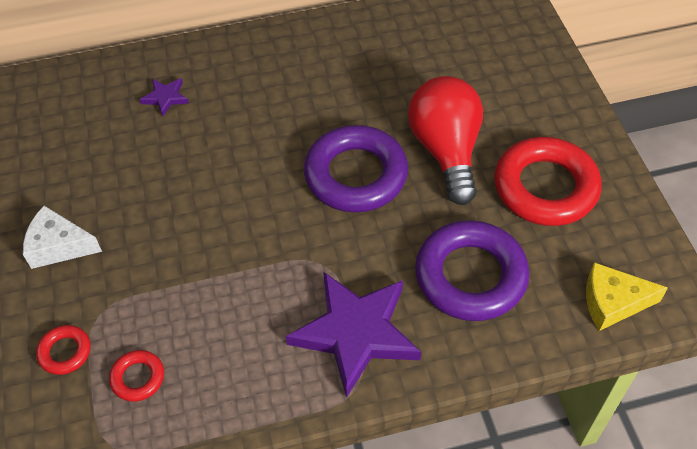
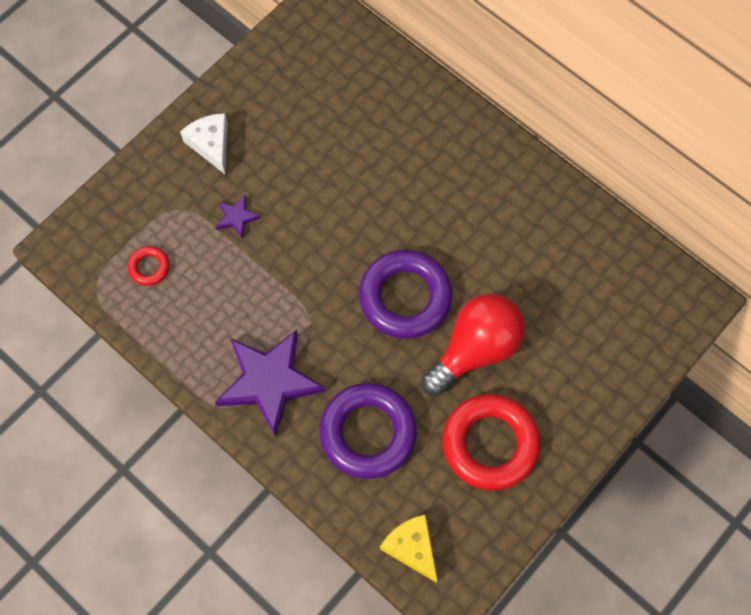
camera: 55 degrees right, 15 degrees up
red ring [36,325,91,375] -> none
purple star [139,78,189,116] -> purple star moved to [216,195,261,239]

